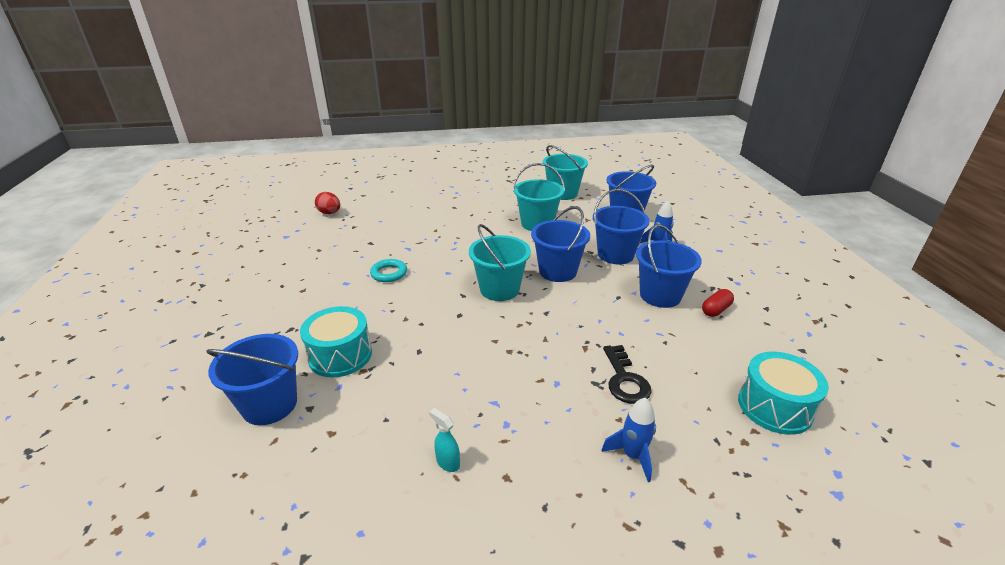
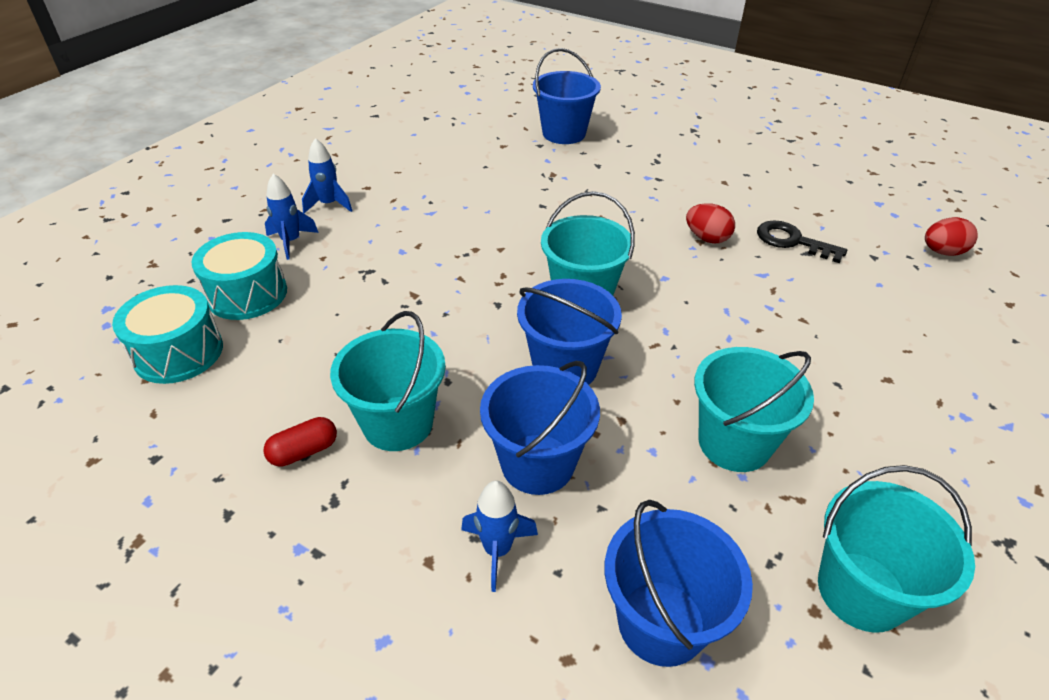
camera: 130 degrees right, 10 degrees up
turquoise drum [300,306,372,378] -> turquoise drum moved to [191,232,287,320]
turquoise ring [370,259,407,282] -> red egg [686,203,735,244]
turquoise spray bottle [429,408,460,472] -> none
black key [603,345,651,404] -> black key moved to [757,220,847,263]
blue bucket [636,225,702,308] -> turquoise bucket [330,311,446,451]
red capsule [702,289,734,317] -> red capsule turned 60 degrees clockwise [263,417,337,467]
none -> blue rocket [302,138,353,214]

